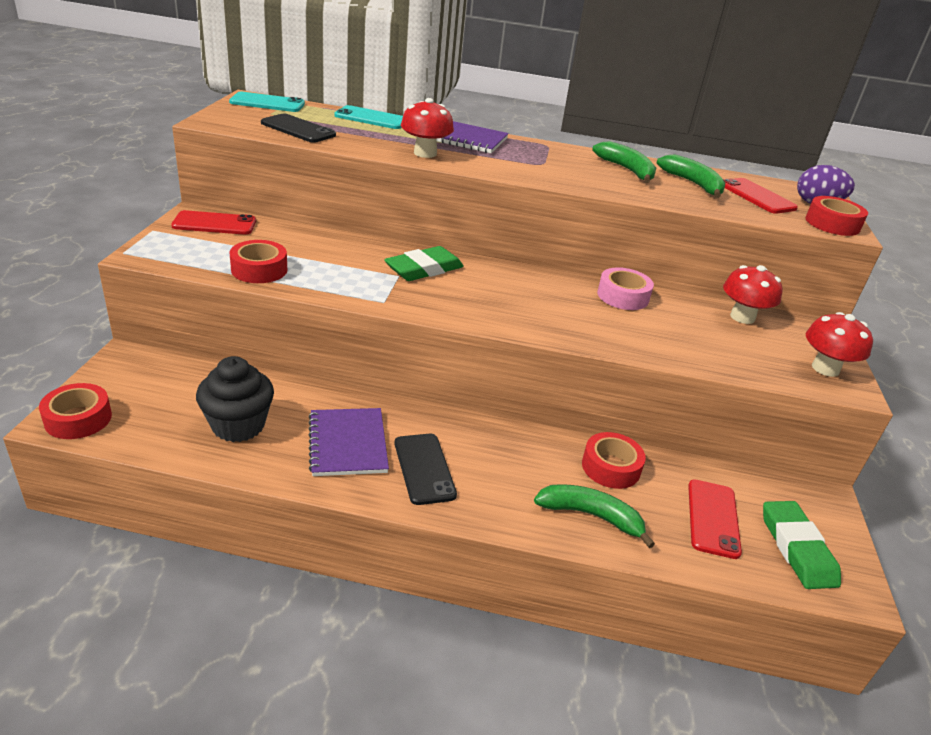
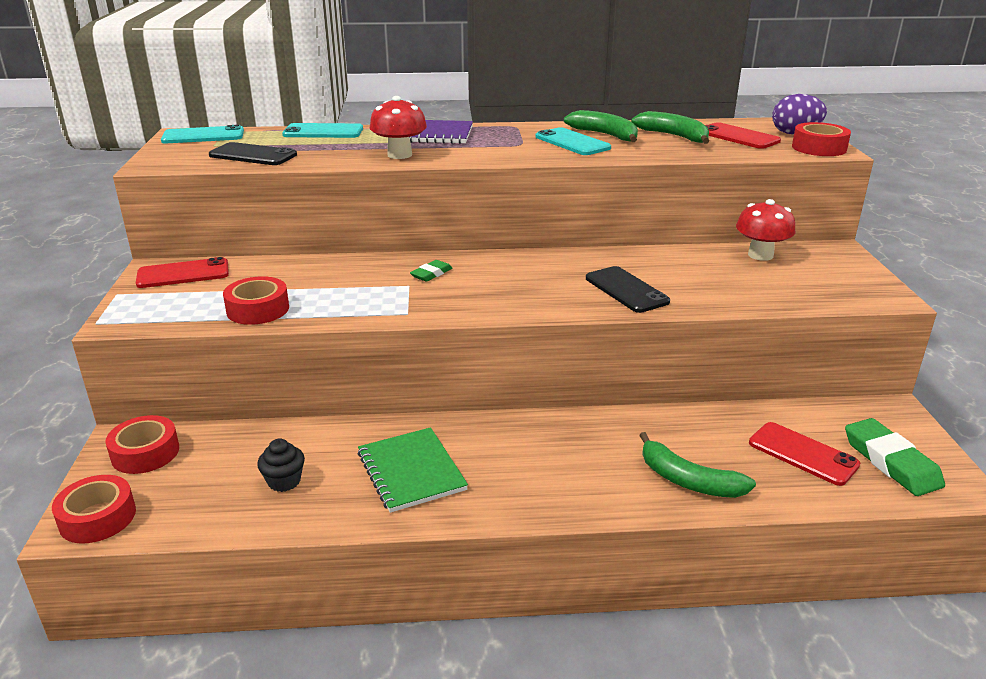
camera: 10 degrees left, 5 degrees down
black cupcake [196,356,274,442] -> black cupcake [257,439,305,492], size x0.55
purple notebook [308,408,389,476] -> green notebook [358,427,468,513]
green eraser [384,246,464,281] -> green eraser [410,260,453,282], size x0.53
black phone [395,434,457,505] -> black phone moved to [586,266,670,313]
green banana [534,484,655,548] -> green banana turned 150 degrees counterclockwise [639,432,756,498]
red tape [582,432,646,489] -> red tape moved to [105,415,179,474]
pink tape [597,267,654,310] -> none
red phone [688,479,742,559] -> red phone turned 45 degrees counterclockwise [749,422,860,486]
red mushroom [806,312,873,377] -> none
none -> turquoise phone [535,127,611,155]

